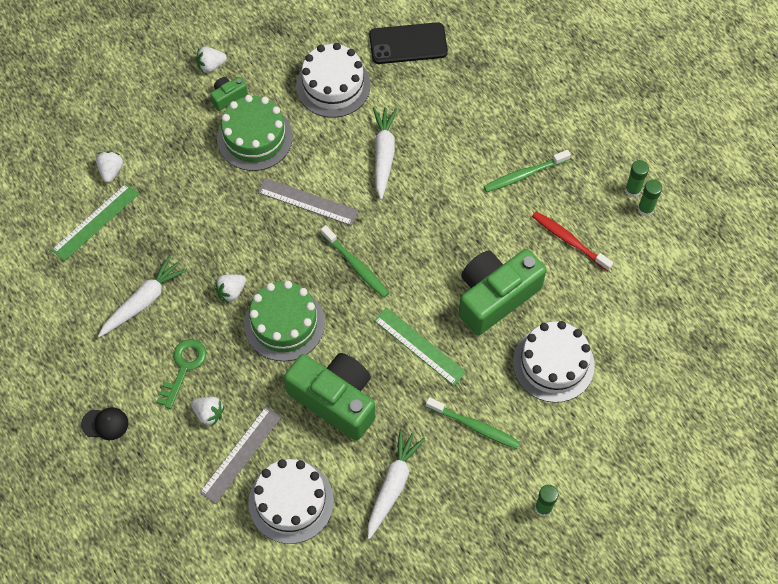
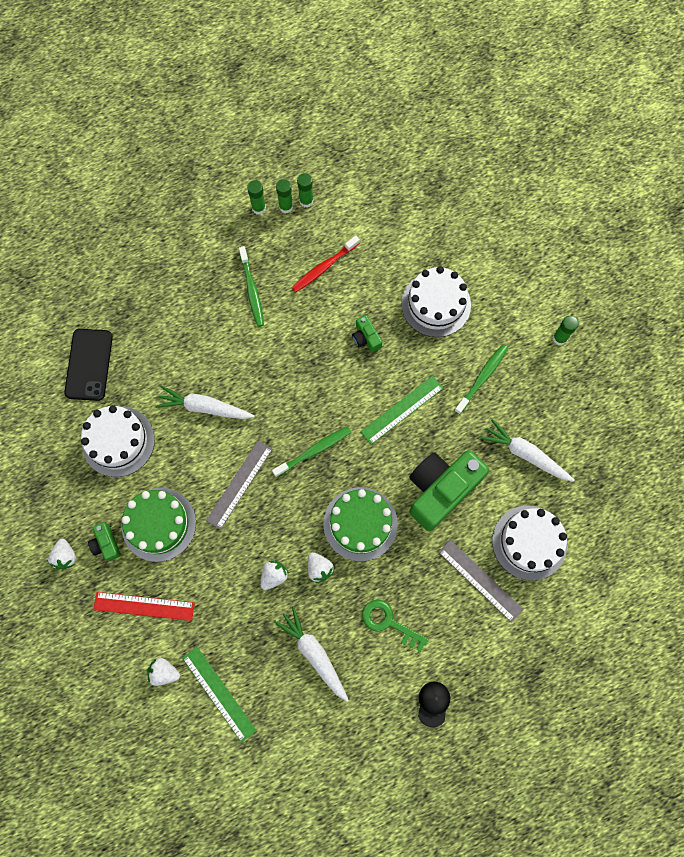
camera: 80 degrees left, 10 degrees up
white strawberry [191,397,225,426] -> white strawberry moved to [261,560,289,590]
green camera [459,249,546,335] -> green camera [352,315,382,353], size x0.44
none -> red ruler [93,592,195,621]
none -> green glue stick [247,180,266,215]

